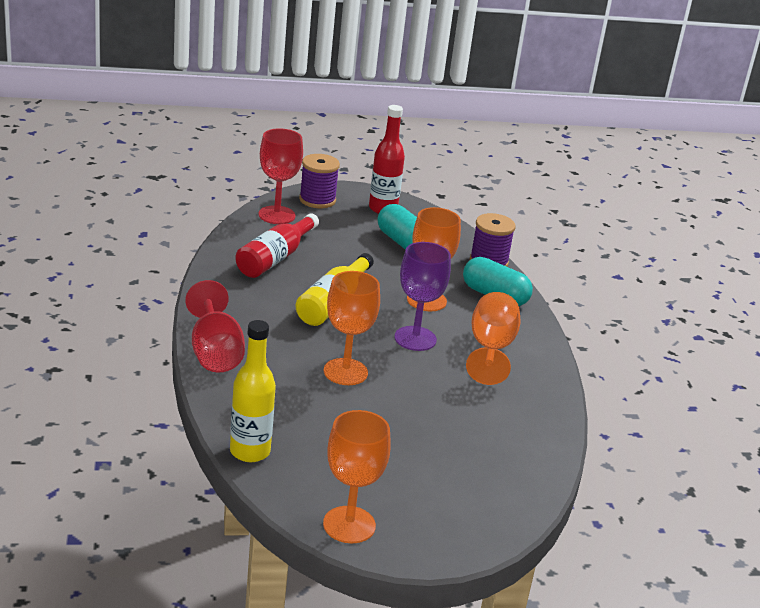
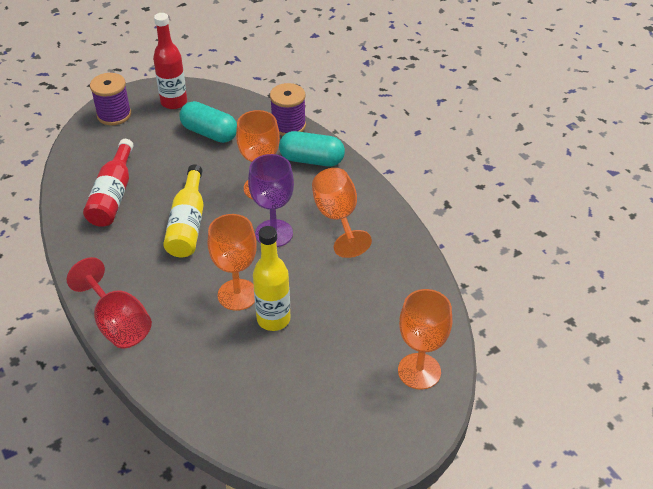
camera: 20 degrees left, 15 degrees up
yellow bottle [230,320,276,462] -> yellow bottle moved to [253,226,290,331]
red goblet [259,128,303,224] -> none
orange goblet [323,410,391,543] -> orange goblet moved to [398,289,452,390]

